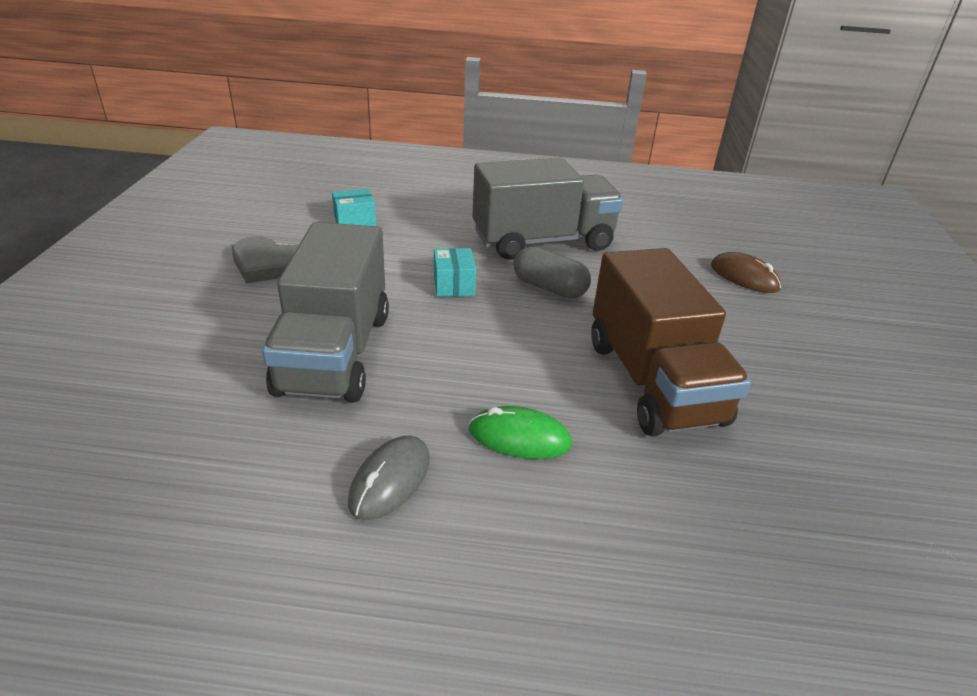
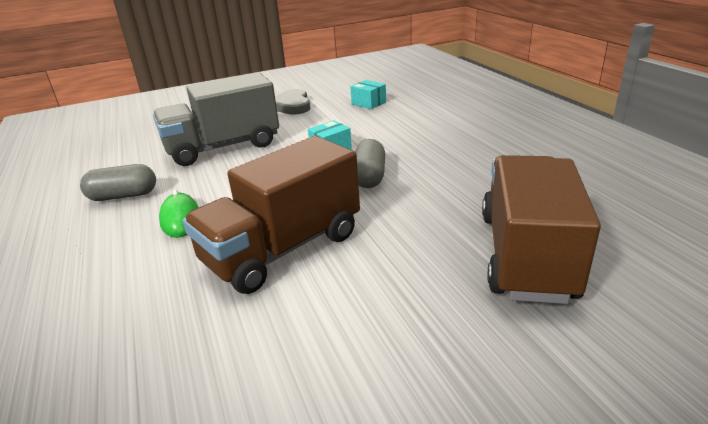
camera: 65 degrees right, 5 degrees down
grey mouse [348,435,430,520] -> grey capsule [80,164,156,201]
grey truck [472,158,624,259] -> none
brown mouse [711,252,781,293] -> brown truck [482,155,601,304]

